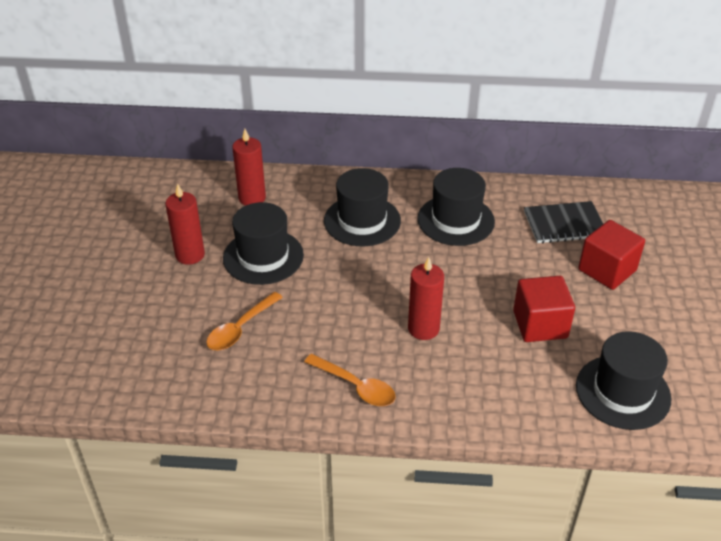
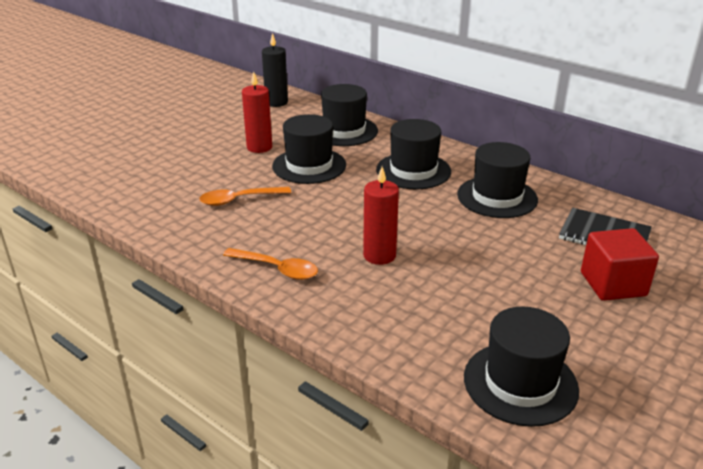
camera: 35 degrees right, 10 degrees down
red candle [232,129,266,206] -> black hat [321,84,378,146]
orange spoon [304,354,396,406] -> orange spoon turned 45 degrees counterclockwise [223,248,318,280]
red cube [513,276,575,342] -> none
none -> black candle [262,33,288,107]

